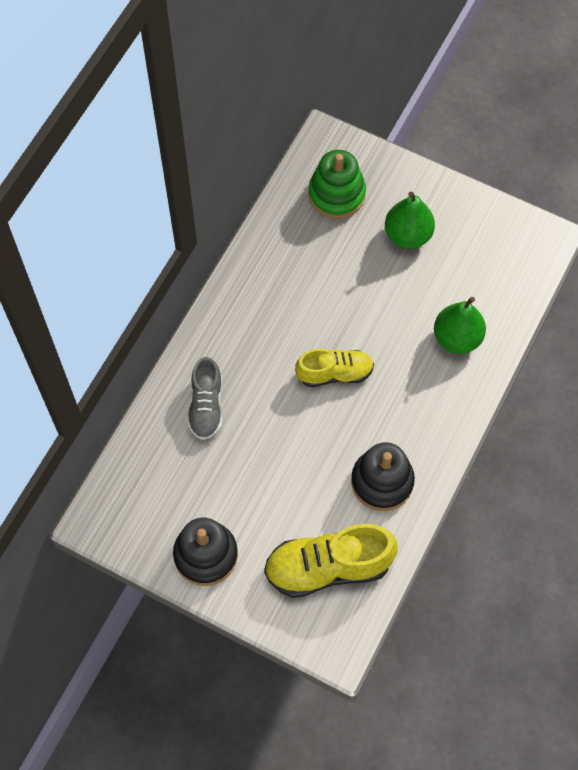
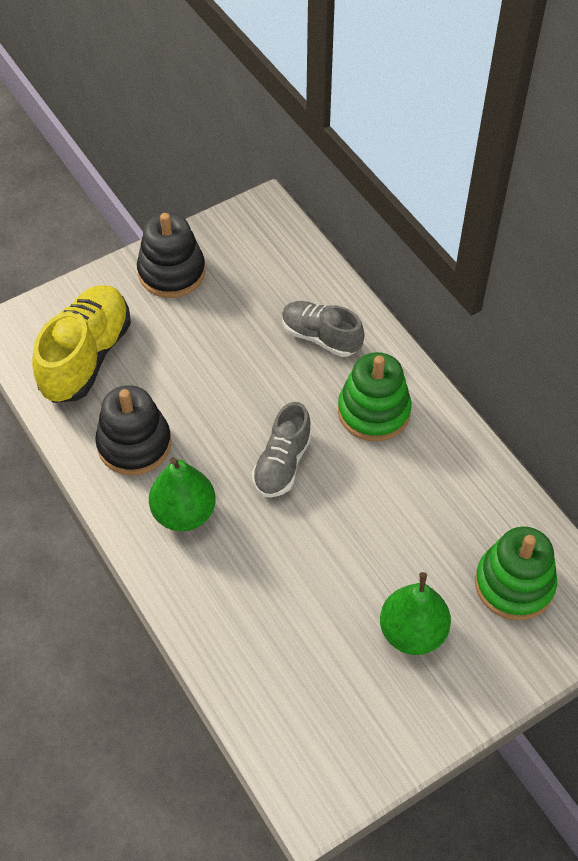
camera: 120 degrees right, 10 degrees down
yellow shoe [295,349,374,387] -> grey shoe [252,402,312,498]
green pear [434,297,486,354] -> green pear moved to [149,457,216,531]
none -> green stacking toy [338,352,412,442]

